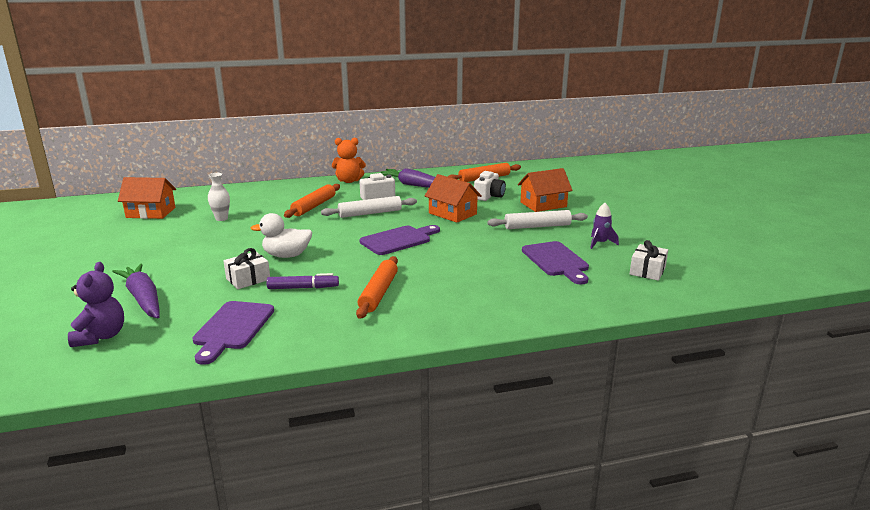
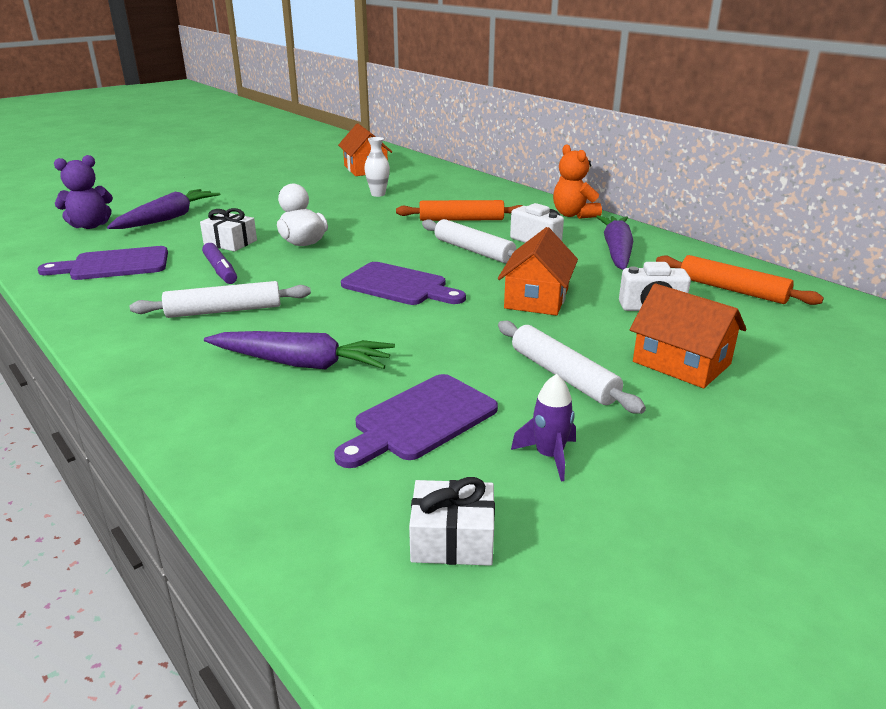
camera: 65 degrees right, 5 degrees up
orange rolling pin [356,256,398,319] -> white rolling pin [130,281,311,318]
none -> purple carrot [204,331,395,370]

